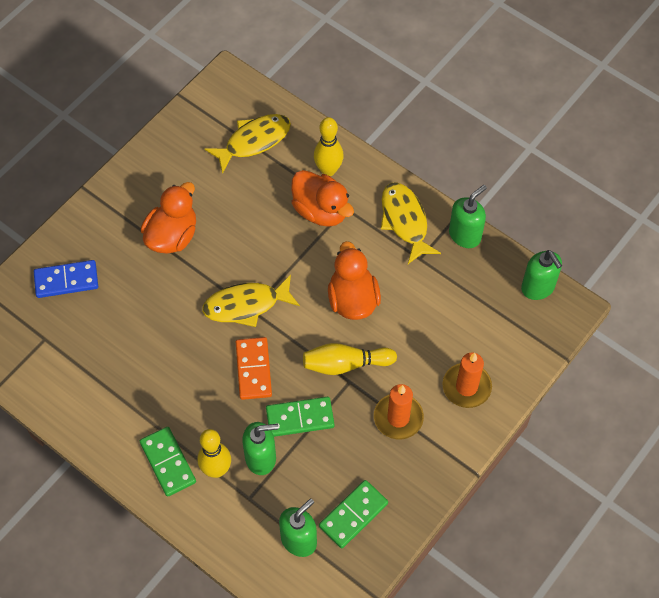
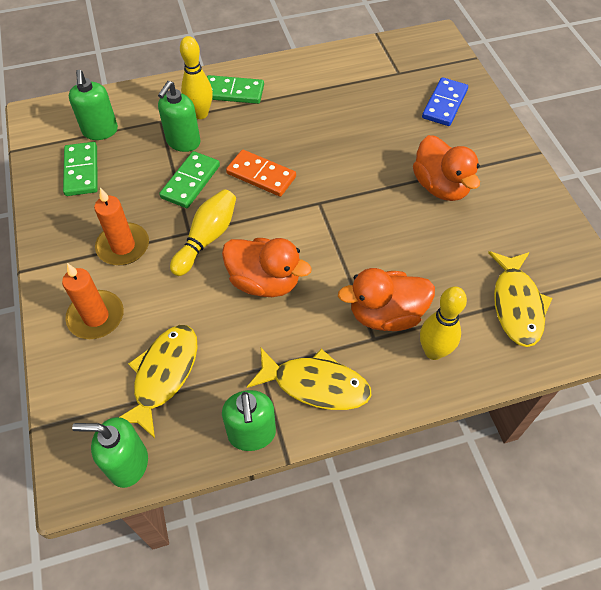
camera: 125 degrees right, 5 degrees down
yellow fish [202,275,300,327] -> yellow fish moved to [120,325,198,438]

